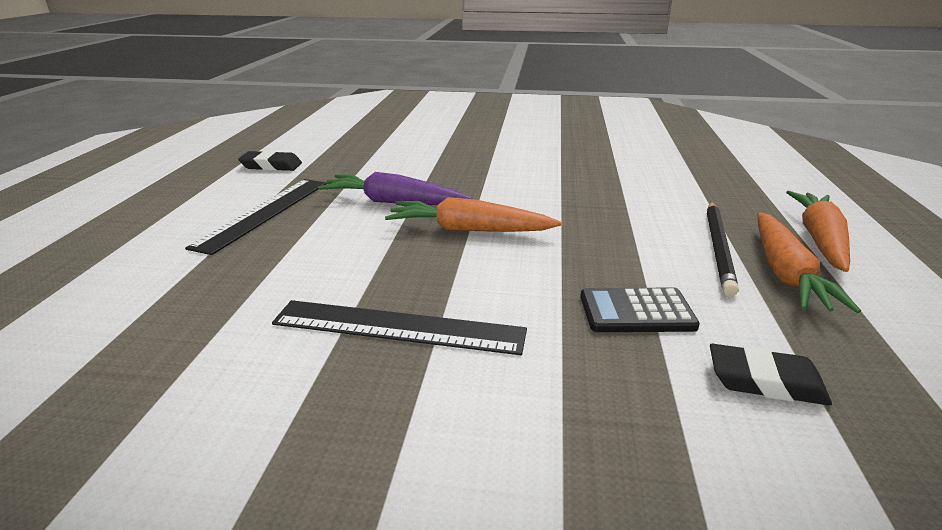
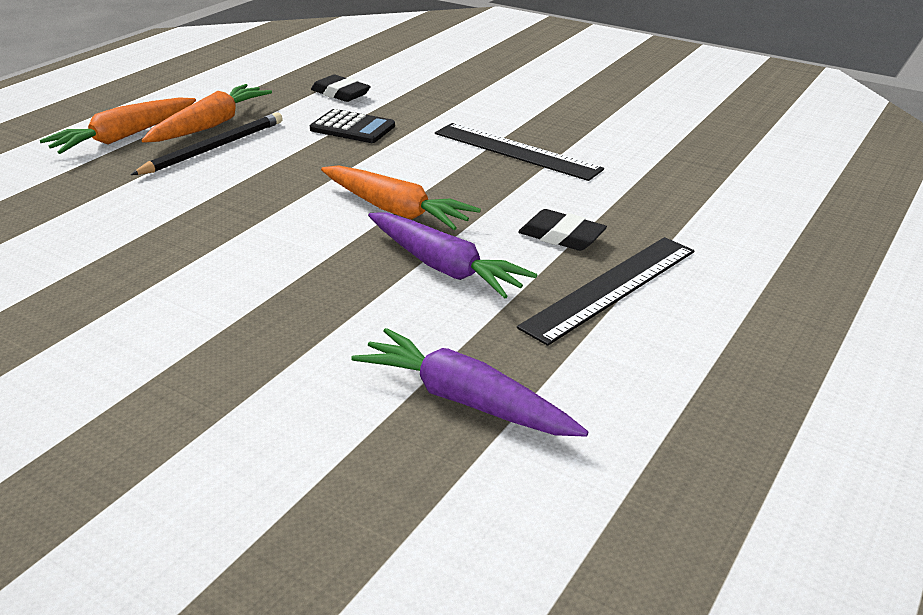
camera: 155 degrees left, 5 degrees up
black eraser [238,151,302,171] -> black eraser moved to [518,209,607,251]
none -> purple carrot [351,328,588,437]

